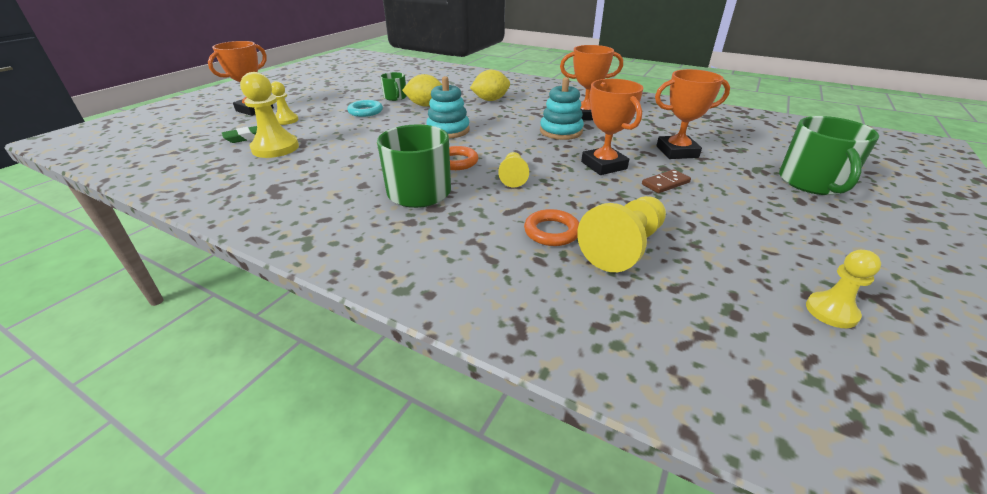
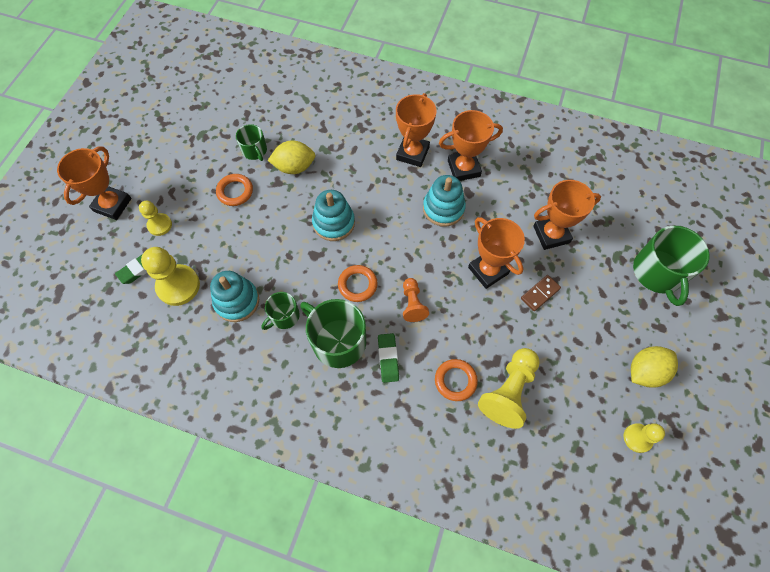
camera: 10 degrees left, 30 degrees up
turquoise ring [347,100,383,117] -> orange ring [216,174,253,206]
yellow lemon [470,70,510,101] -> yellow lemon moved to [631,346,678,388]
yellow pawn [498,152,529,187] -> orange pawn [403,278,429,322]
none -> turquoise stacking toy [210,271,259,322]
none -> green mug [261,292,300,330]
none -> green eraser [378,333,399,383]
none -> orange trophy [396,93,436,167]

